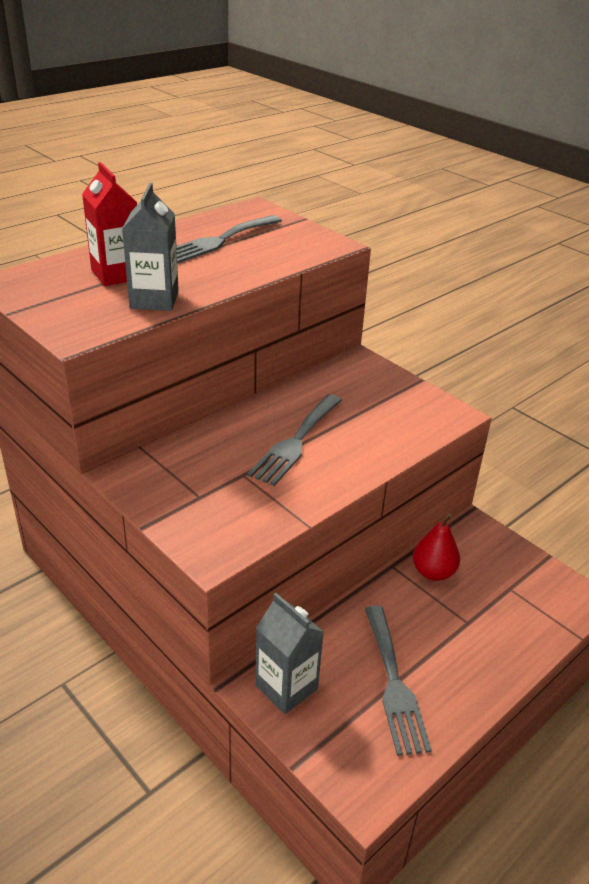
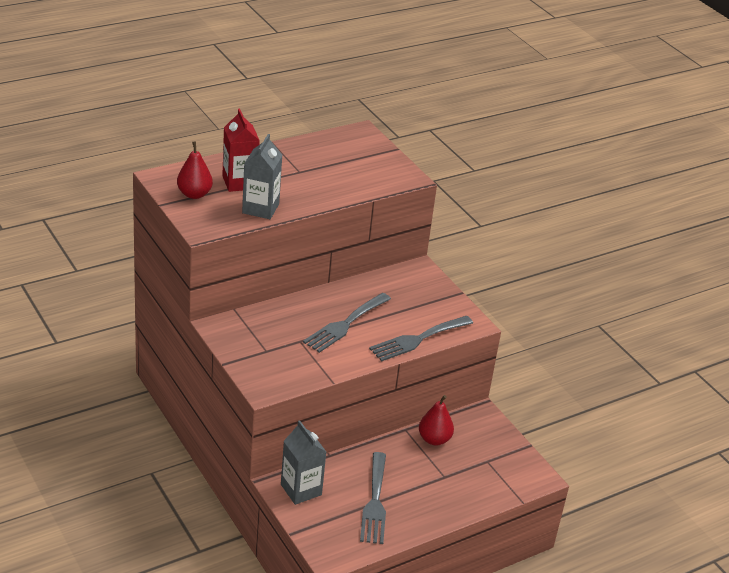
camera: 10 degrees right, 0 degrees up
grey fork [176,215,282,263] -> grey fork moved to [369,316,473,362]
none -> red pear [177,141,213,199]

